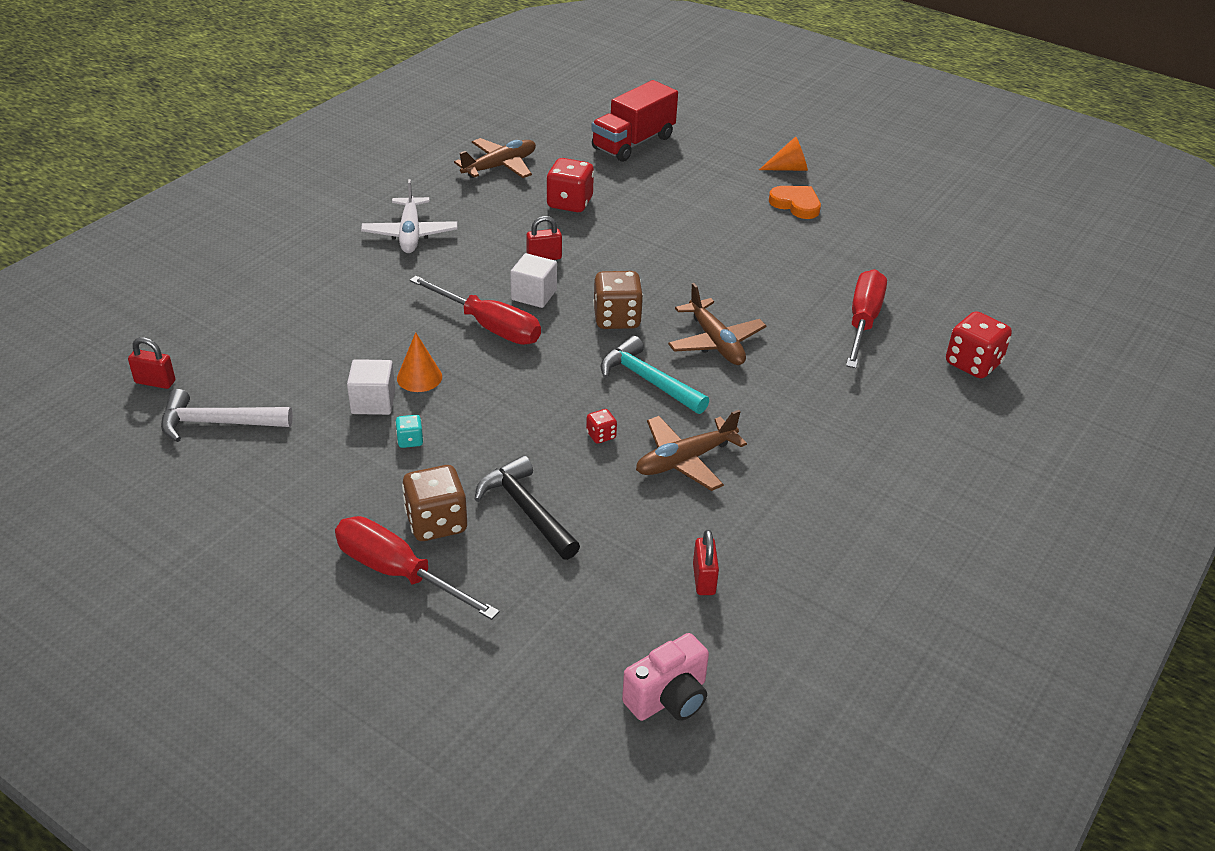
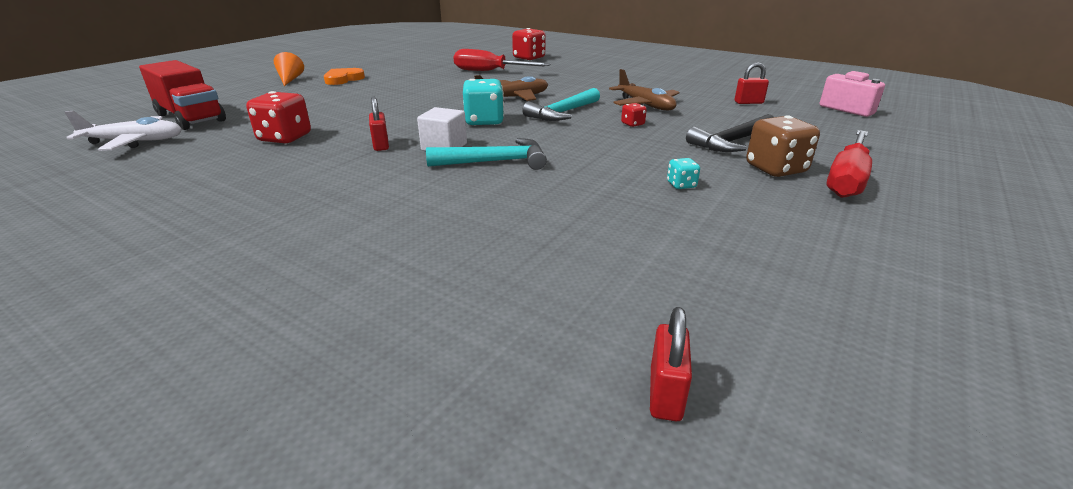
camera: 90 degrees left, 10 degrees down
white hammer [161,389,293,442] -> none
white cube [347,359,395,415] -> none
white plane [361,179,457,253] -> white plane moved to [65,111,182,151]
orange cone [397,332,442,392] -> none
red screwdriver [410,276,541,345] -> turquoise hammer [426,138,547,170]
brown plane [454,138,536,178] -> none
brown dice [593,271,643,329] -> turquoise dice [463,79,504,126]

